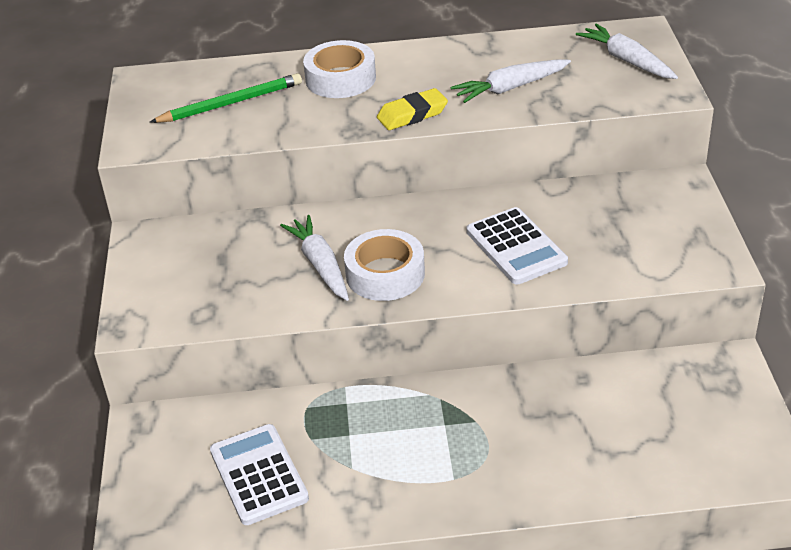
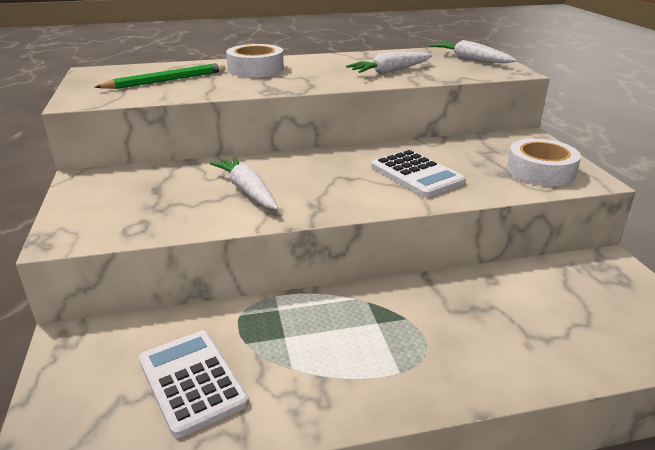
camera: 10 degrees left, 10 degrees down
white tape [344,229,425,301] -> white tape moved to [507,139,581,186]
yellow eraser [377,88,448,130] -> none

